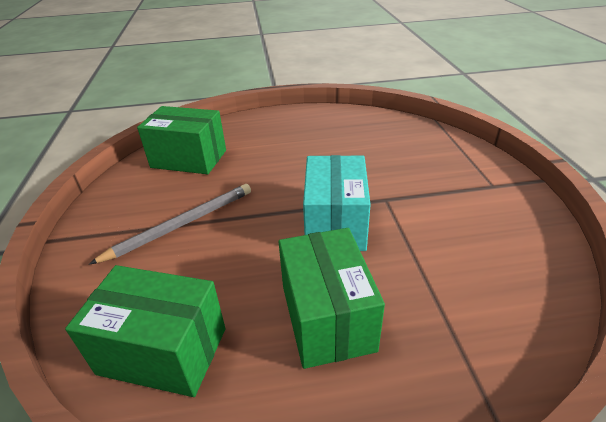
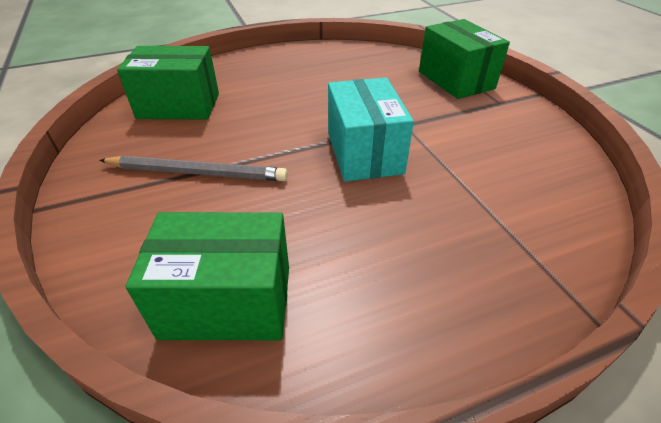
camera: 15 degrees left, 5 degrees up
grey pencil [89,184,251,265] -> grey pencil turned 60 degrees clockwise [99,156,288,181]
green box [279,228,385,369] -> green box moved to [419,19,510,99]

